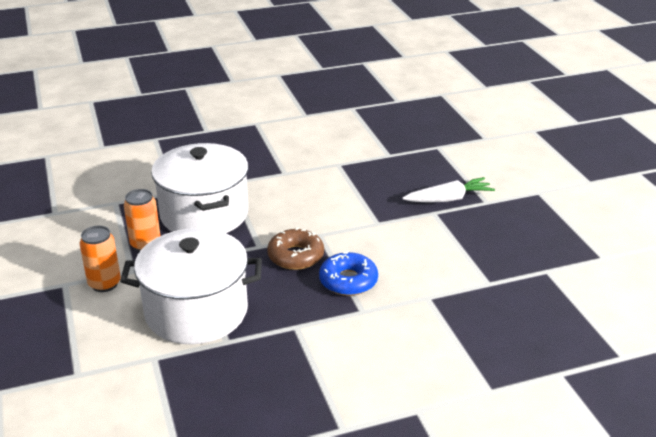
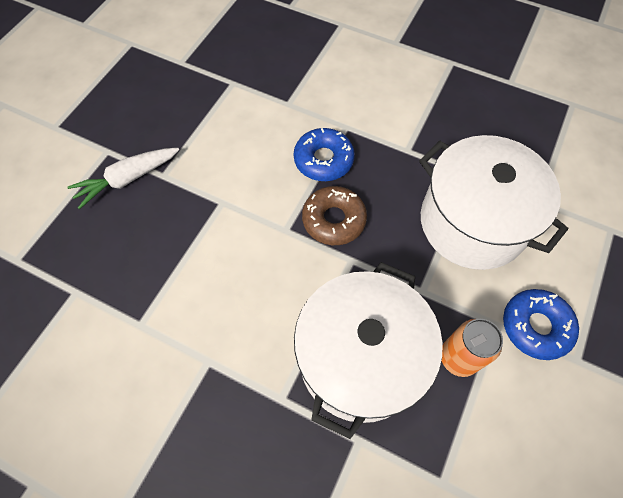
camera: 135 degrees left, 30 degrees up
orange can [80,226,121,292] -> blue donut [503,289,579,360]
white carrot [402,177,495,202] -> white carrot turned 60 degrees counterclockwise [67,148,179,210]

